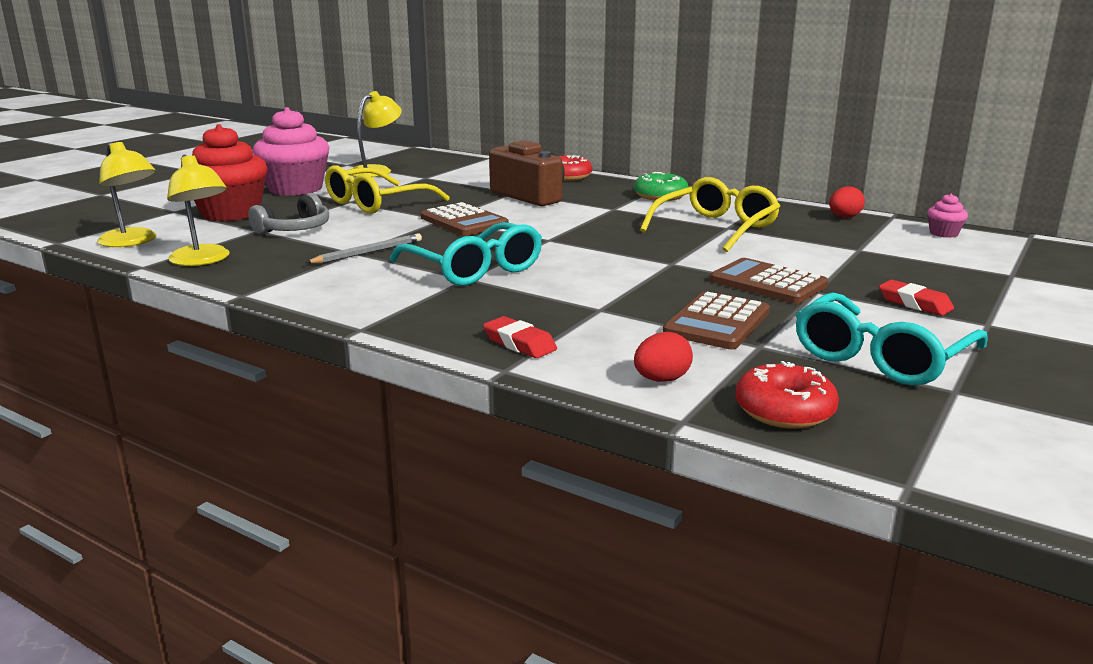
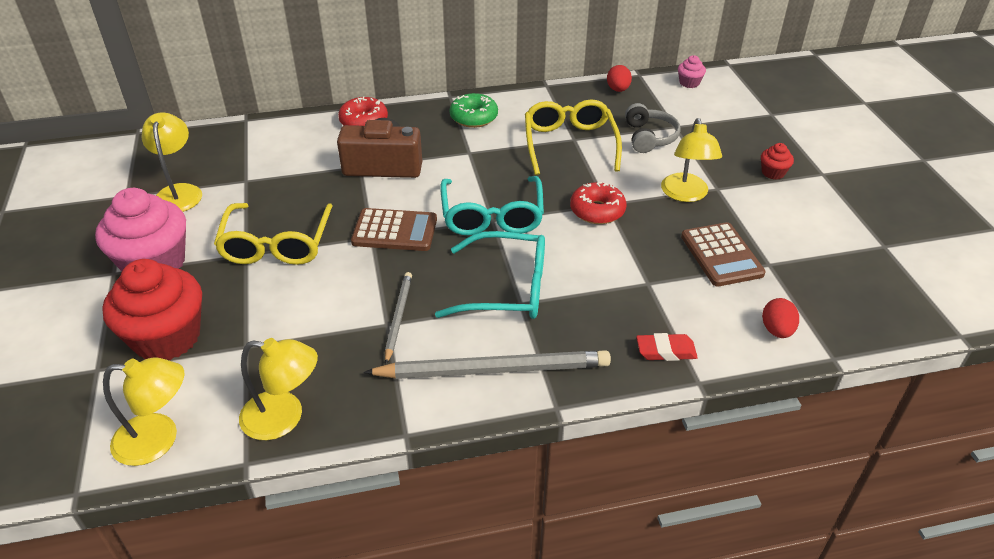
camera: 45 degrees left, 20 degrees up
grey headphones [248,193,329,234] -> grey headphones moved to [625,103,681,153]
brown calculator [710,258,828,304] -> yellow lamp [661,118,722,202]
red donut [735,361,839,429] -> red donut moved to [570,182,626,224]
turquoise glasses [796,292,988,385] -> turquoise glasses moved to [440,176,544,235]
red eraser [879,280,954,316] -> red cupcake [761,143,794,180]
none -> grey pencil [363,350,611,379]

